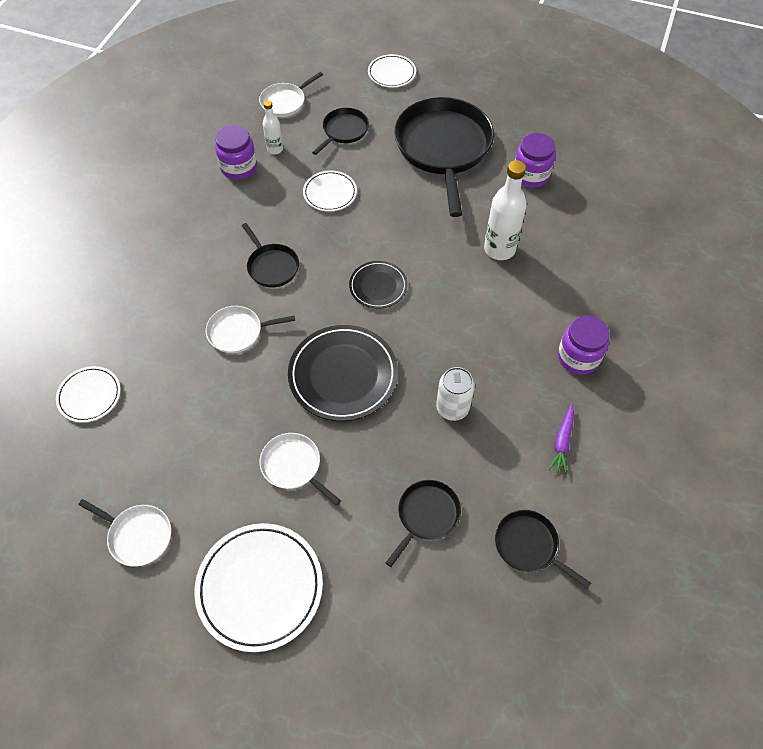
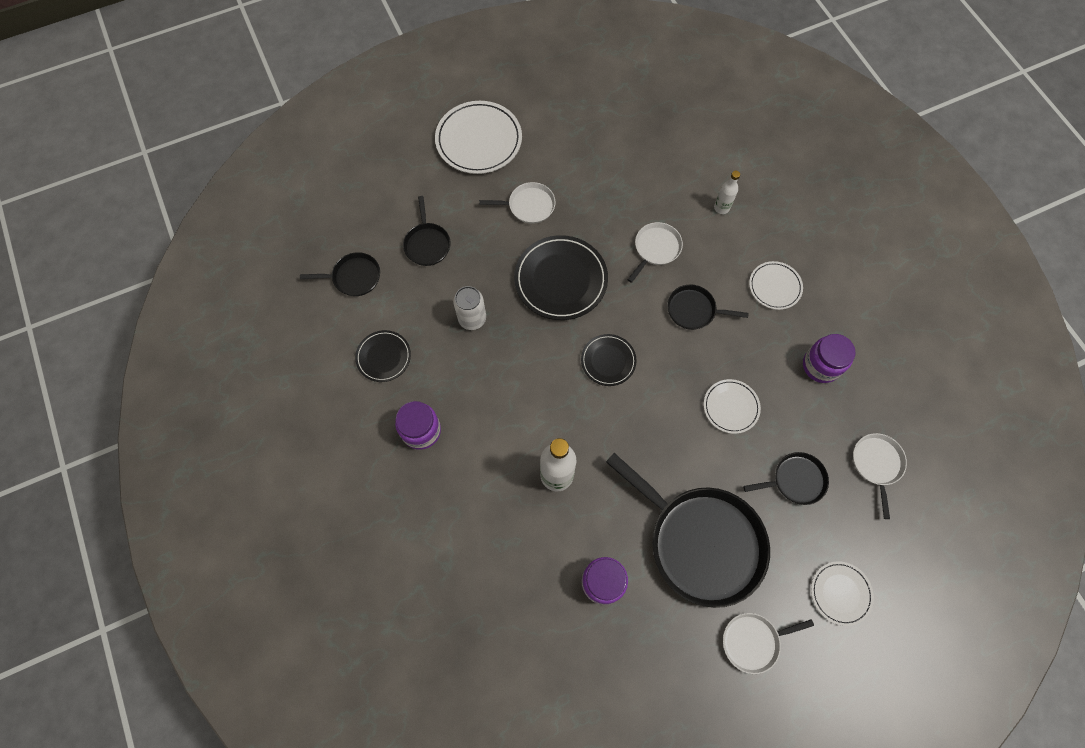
camera: 135 degrees right, 10 degrees up
white plate [56,366,121,423] -> white plate moved to [749,261,803,310]
white pan [78,499,171,567] -> white pan moved to [723,613,814,674]
white bottle [263,100,283,154] -> white bottle moved to [714,171,740,214]
black pan [312,108,369,155] -> black pan turned 90 degrees counterclockwise [743,452,829,505]
purple carrot [548,404,574,475] -> black plate [355,330,411,382]

